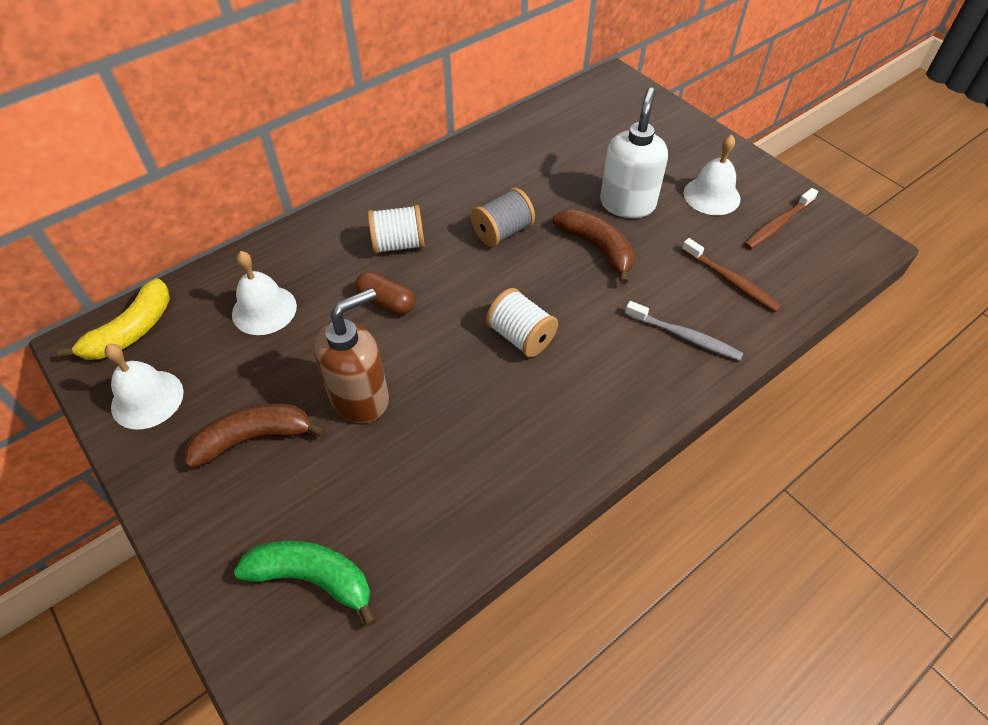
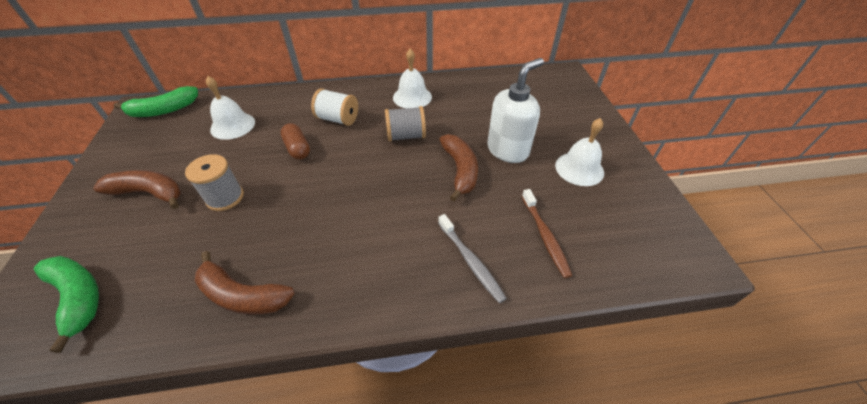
camera: 30 degrees right, 5 degrees down
yellow banana [57,278,170,360] -> green banana [114,86,198,117]
white bell [104,344,184,430] -> white bell moved to [393,49,432,108]
brown soap dispenser [314,288,389,423] -> grey spool [185,154,244,211]
white spool [486,288,558,357] -> none
brown toothbrush [744,188,818,249] -> none
none -> brown banana [195,251,295,315]

